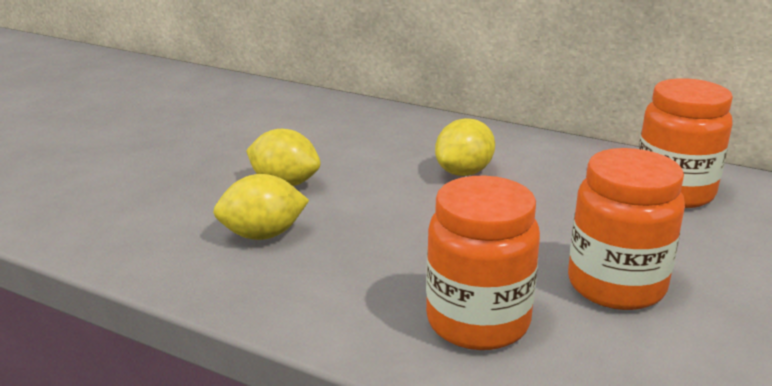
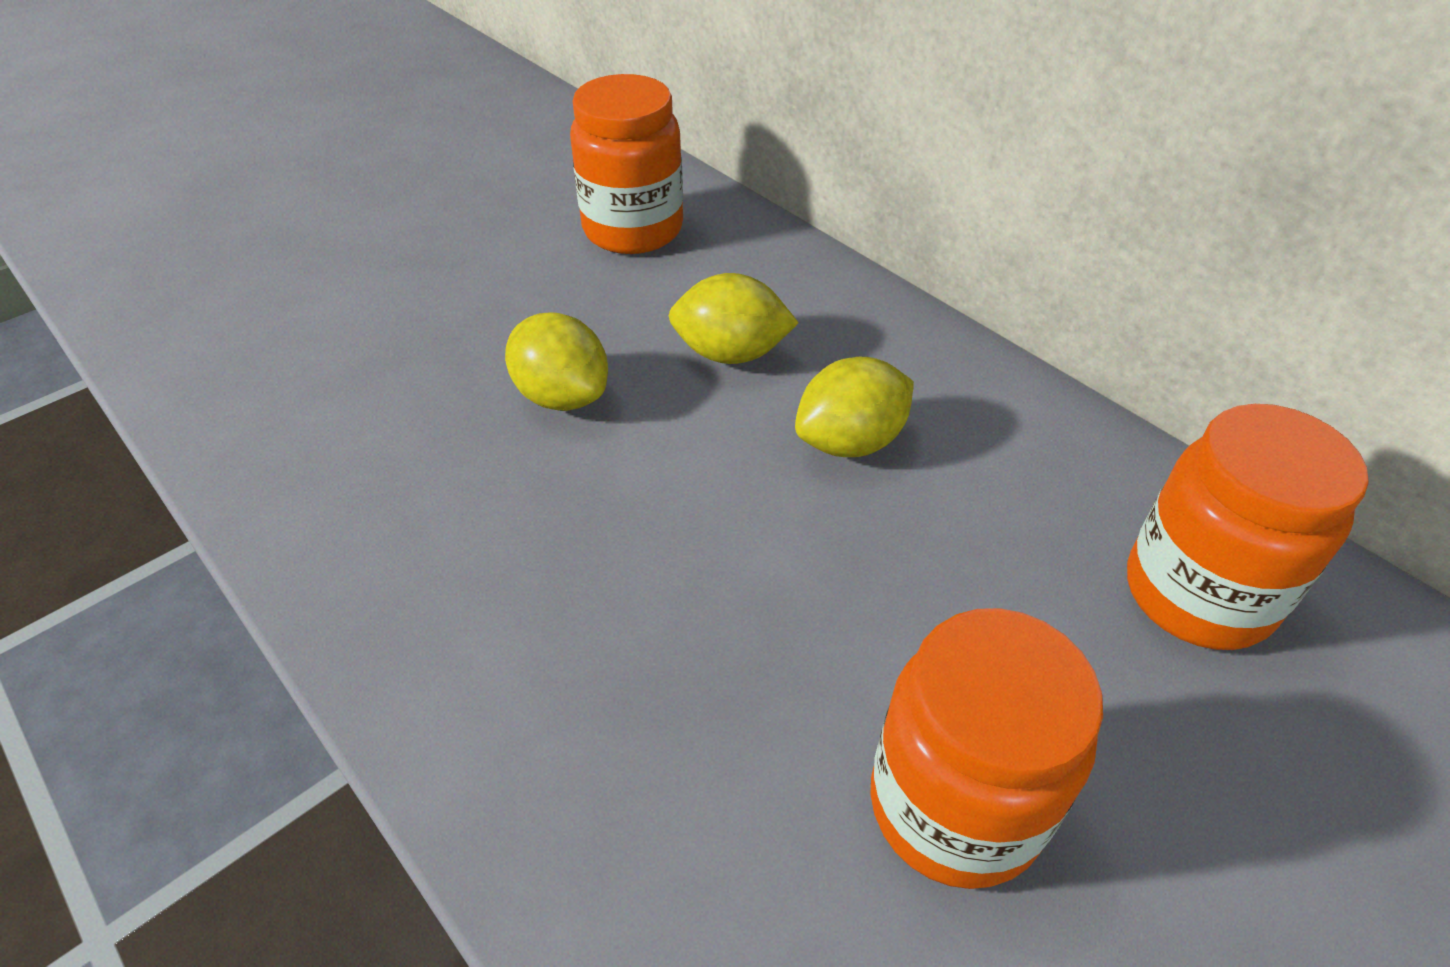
camera: 20 degrees right, 20 degrees up
yellow lemon [213,174,309,240] -> yellow lemon moved to [668,273,799,364]
orange jar [426,176,540,350] -> orange jar moved to [570,74,683,254]

